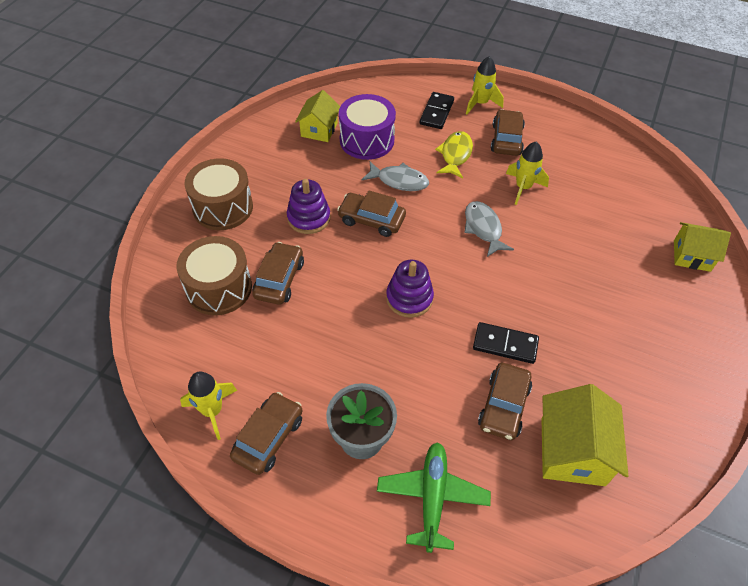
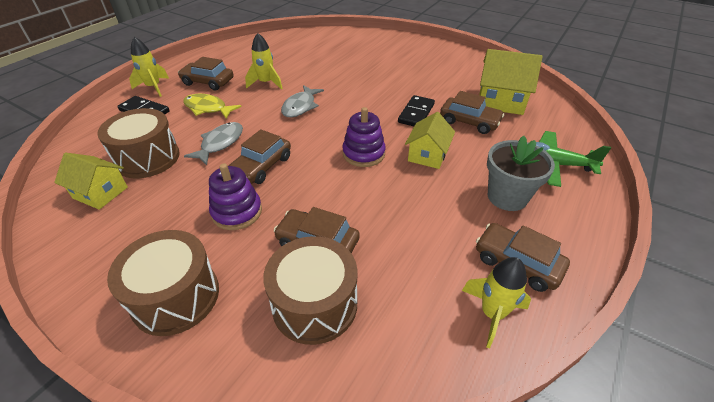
camera: 80 degrees left, 10 degrees down
purple drum [339,94,396,160] -> brown drum [97,108,180,178]
grey fish [464,201,514,257] -> grey fish turned 60 degrees counterclockwise [281,85,324,117]
yellow house [674,222,731,272] -> yellow house moved to [405,112,455,169]

